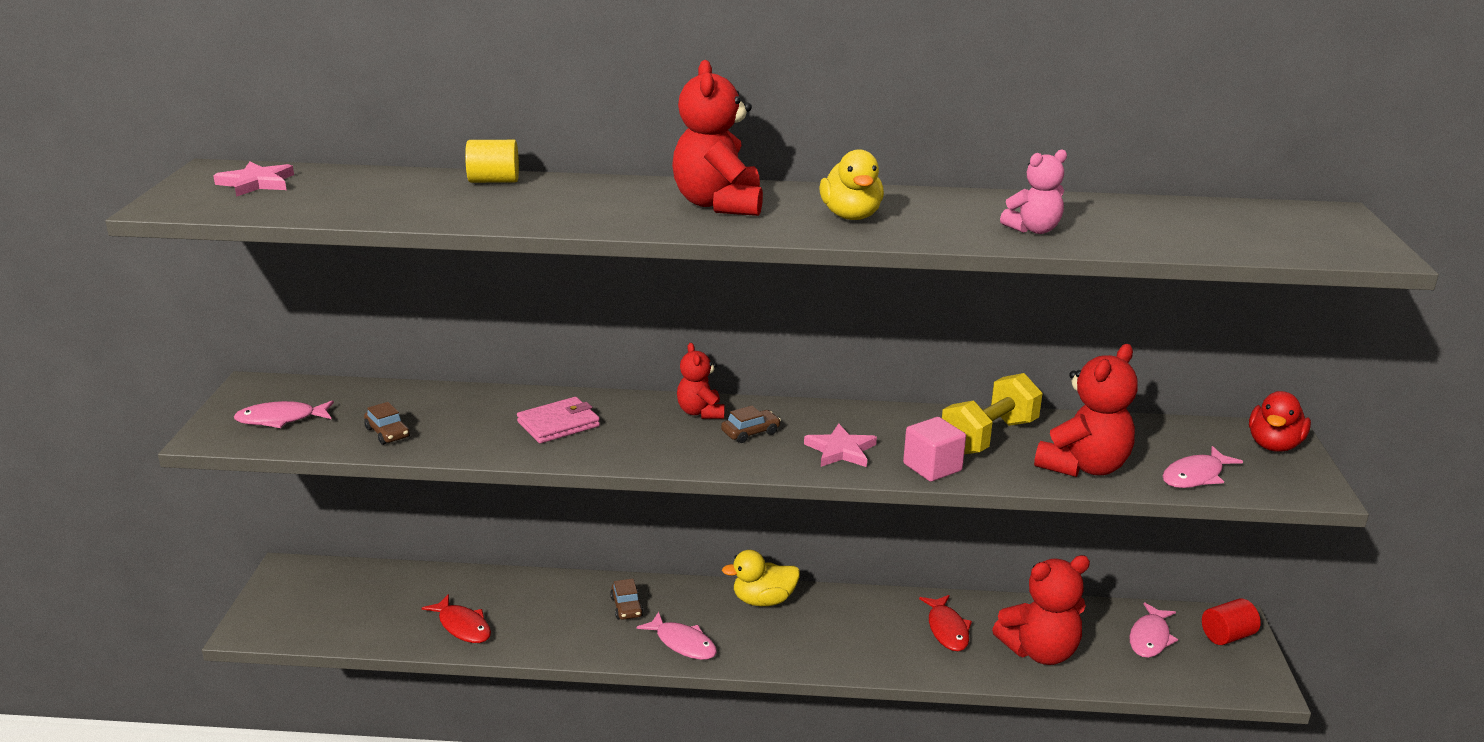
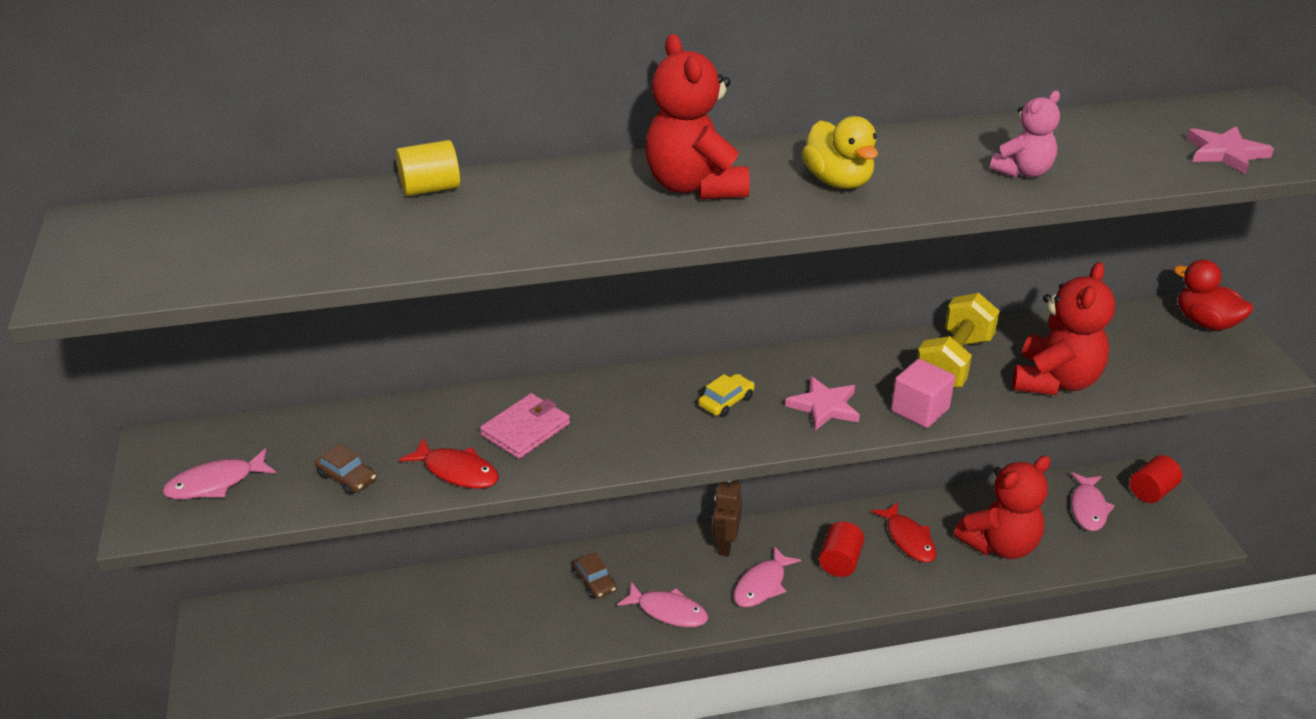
camera: 15 degrees left, 10 degrees up
pink star [213,162,294,197] -> pink star moved to [1187,126,1274,174]
red fish [422,594,491,643] -> red fish moved to [399,438,499,489]
red teddy bear [677,343,725,419] -> none
brown car [721,406,781,443] -> yellow car [698,374,754,417]
yellow duck [722,550,800,606] -> brown robot [712,481,742,556]
pink fish [1163,446,1243,488] -> pink fish moved to [734,546,801,607]
red duck [1249,391,1311,452] -> red duck turned 120 degrees clockwise [1173,260,1254,330]
none -> red cylinder [819,521,864,577]

